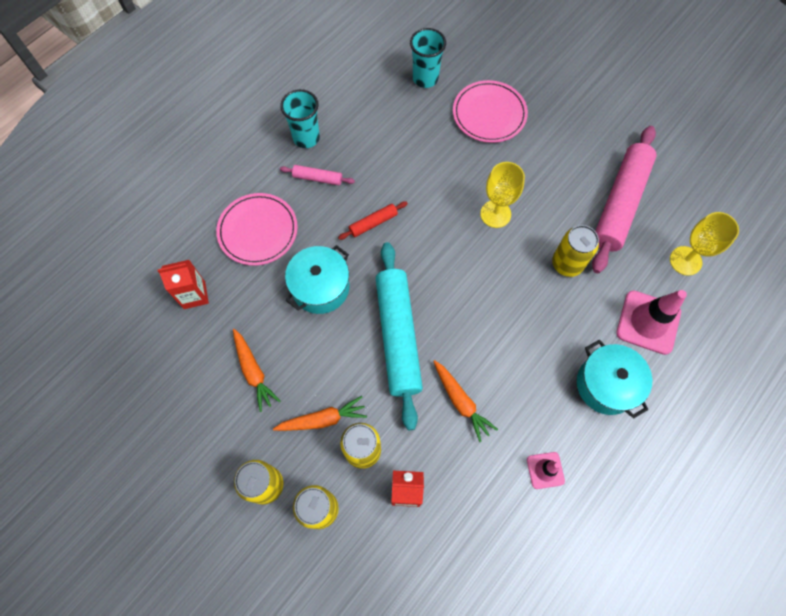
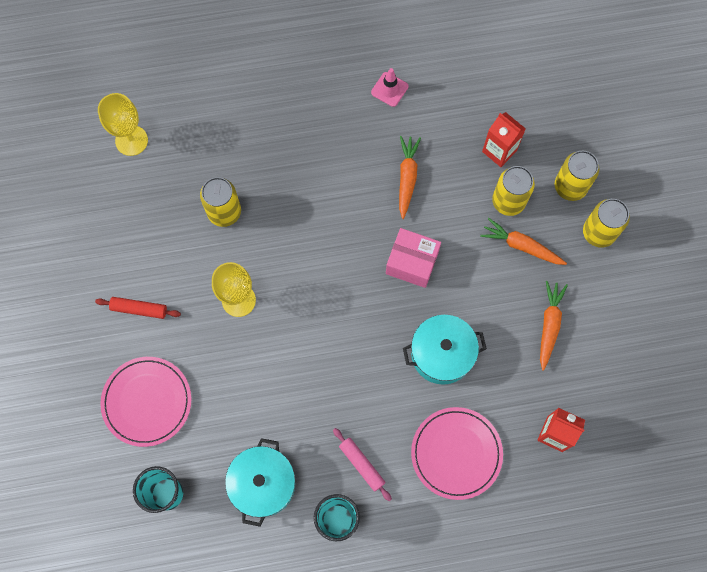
camera: 140 degrees left, 5 degrees up
red rolling pin [338,201,408,240] -> red rolling pin moved to [95,297,181,319]
turquoise rolling pin [376,242,423,430] -> pink box [386,228,441,288]
turquoise pot [577,340,652,418] -> turquoise pot moved to [225,438,295,527]
pink rolling pin [592,126,656,273] -> none
pink traffic cone [616,290,687,355] -> none

